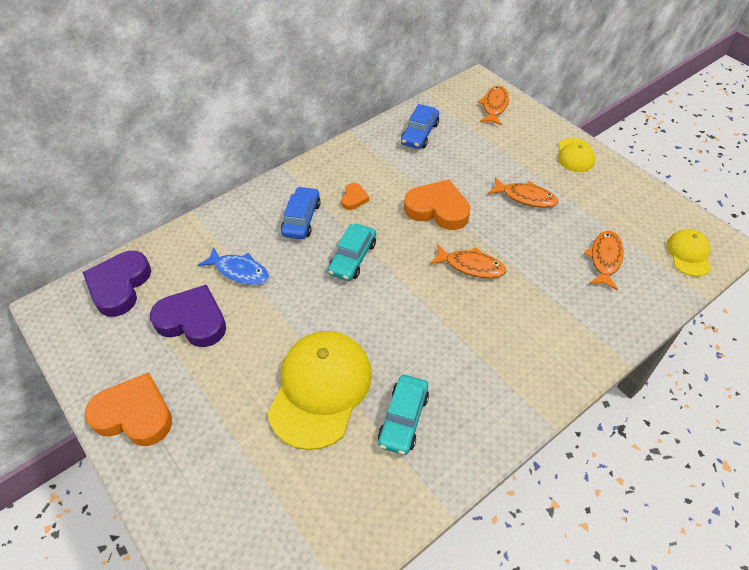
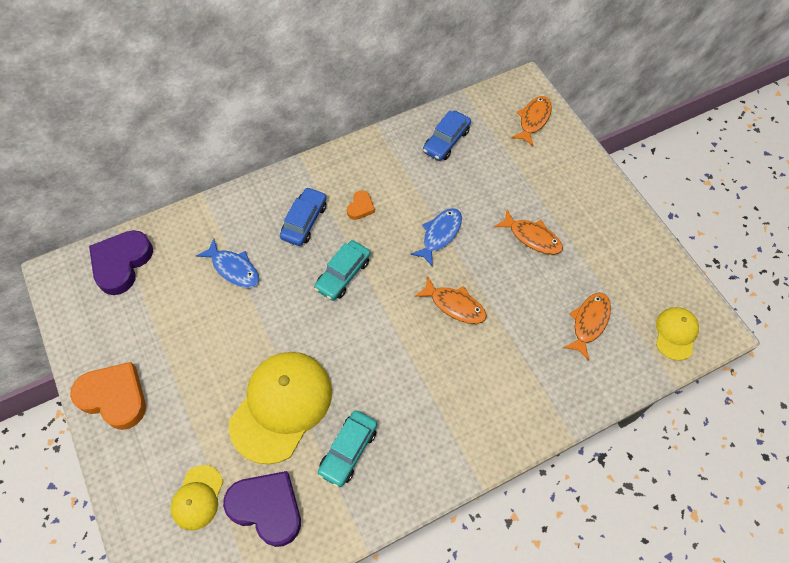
camera: 10 degrees right, 10 degrees up
purple heart [150,284,226,347] -> purple heart moved to [223,471,301,547]
orange heart [404,179,471,230] -> blue fish [410,208,462,267]
yellow cap [558,138,595,172] -> yellow cap moved to [171,465,223,531]

